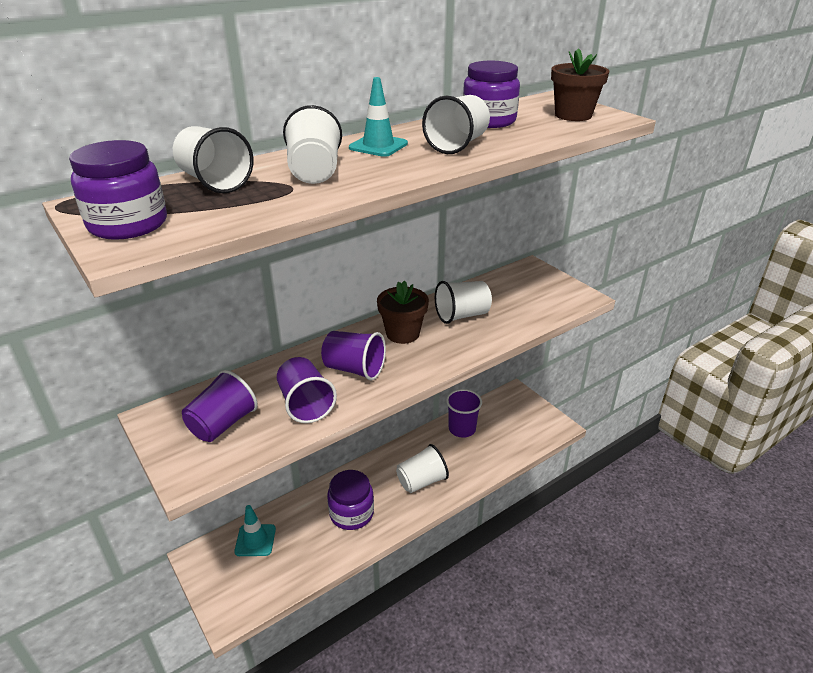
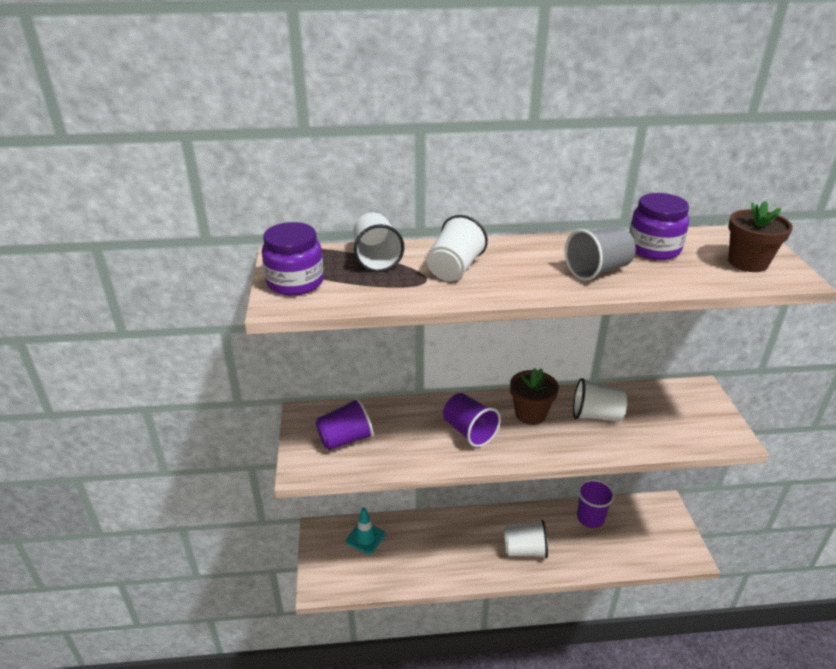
camera: 30 degrees right, 0 degrees up
purple cup [277,357,337,423] -> none
purple jar [327,470,374,530] -> none
turquoise traffic cone [349,77,408,157] -> none
white cup [422,95,490,154] -> grey cup [565,228,636,281]

